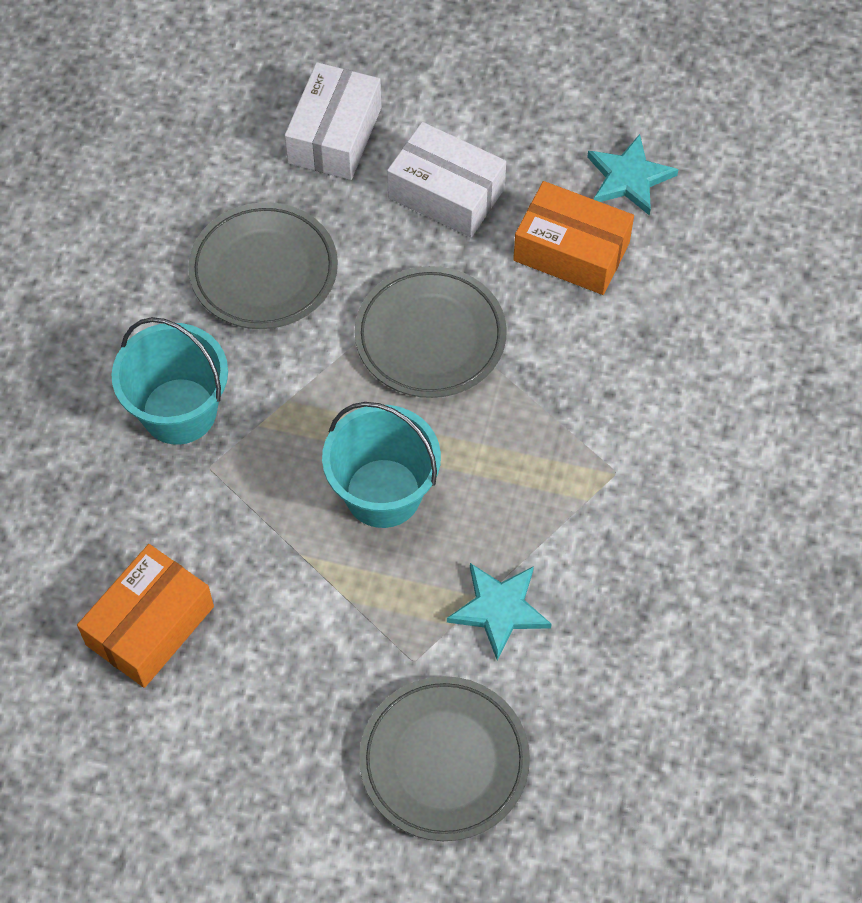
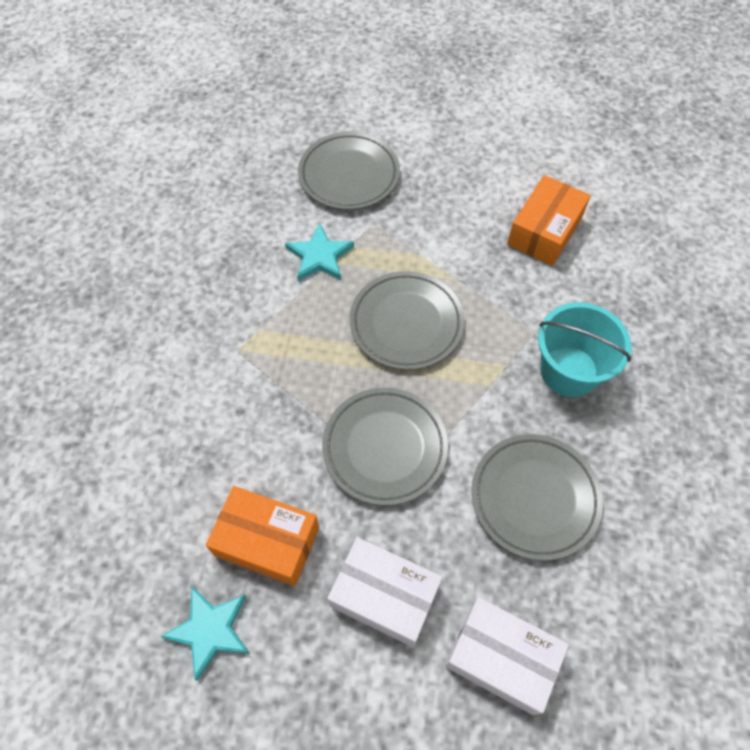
camera: 175 degrees right, 0 degrees up
white box [285,62,381,180] -> white box turned 75 degrees counterclockwise [445,597,569,715]
turquoise bucket [322,402,441,528] -> grey plate [350,271,464,370]

